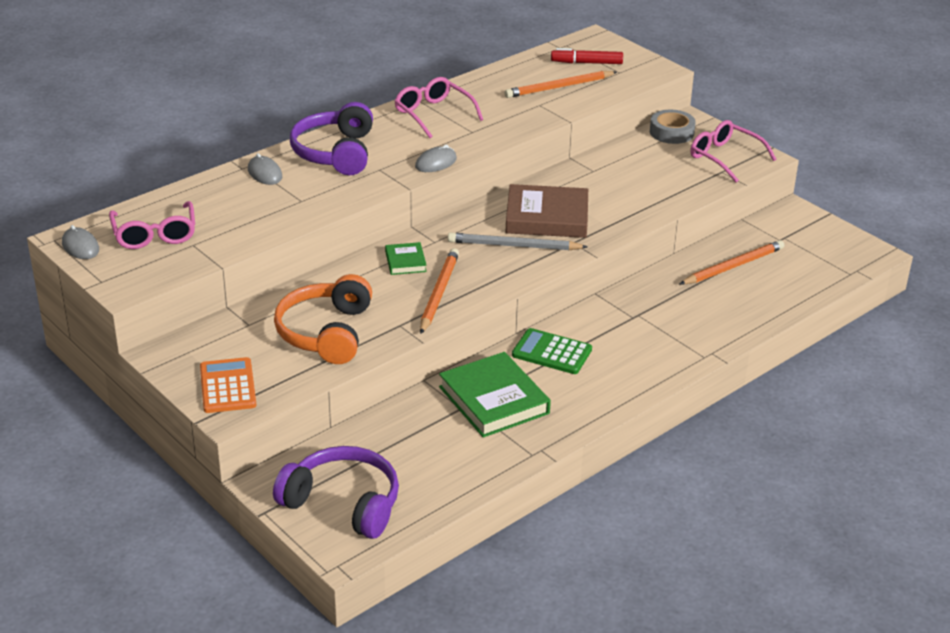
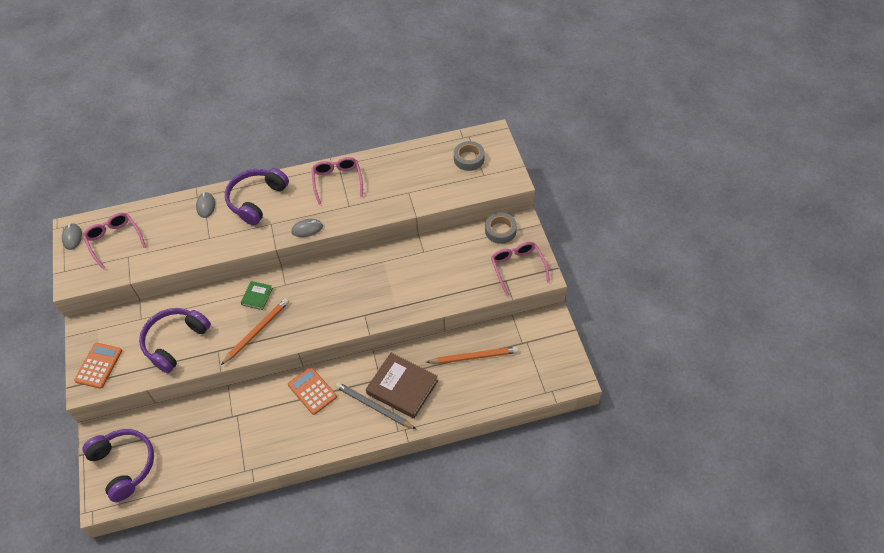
camera: 30 degrees right, 20 degrees up
pink glasses [109,201,195,249] -> pink glasses turned 135 degrees clockwise [83,213,146,269]
orange headphones [274,274,372,364] -> purple headphones [139,308,211,373]
green book [439,352,551,438] -> none
grey pencil [448,233,587,250] -> grey pencil moved to [335,382,416,429]
orange pencil [504,71,617,98] -> none
brown book [505,184,588,238] -> brown book moved to [366,353,438,419]
green calculator [512,328,592,374] -> orange calculator [288,367,337,415]
red marker [551,48,623,64] -> grey tape [454,141,485,171]

